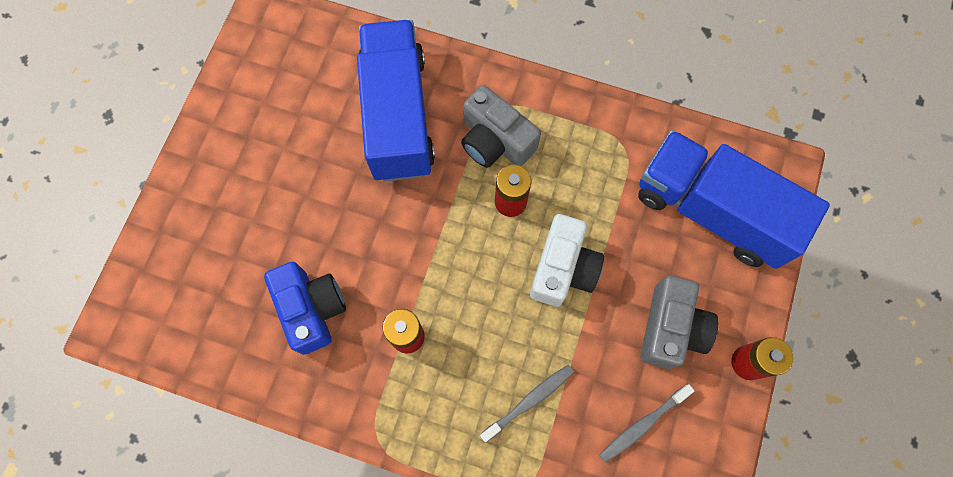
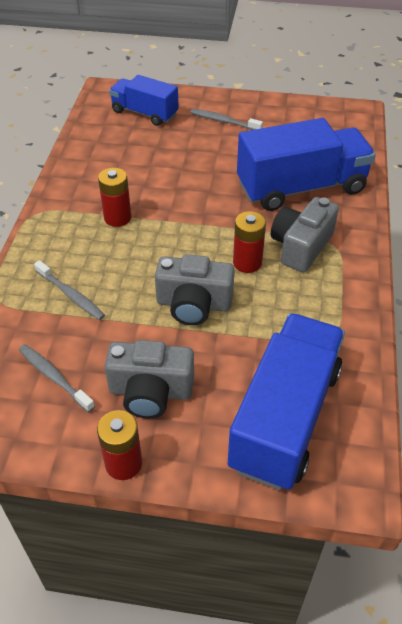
camera: 80 degrees right, 25 degrees down
blue camera [264,262,346,355] -> none
white camera [530,214,604,307] -> grey camera [155,254,235,325]
none -> blue truck [109,75,179,126]
none -> grey toothbrush [190,109,263,130]

